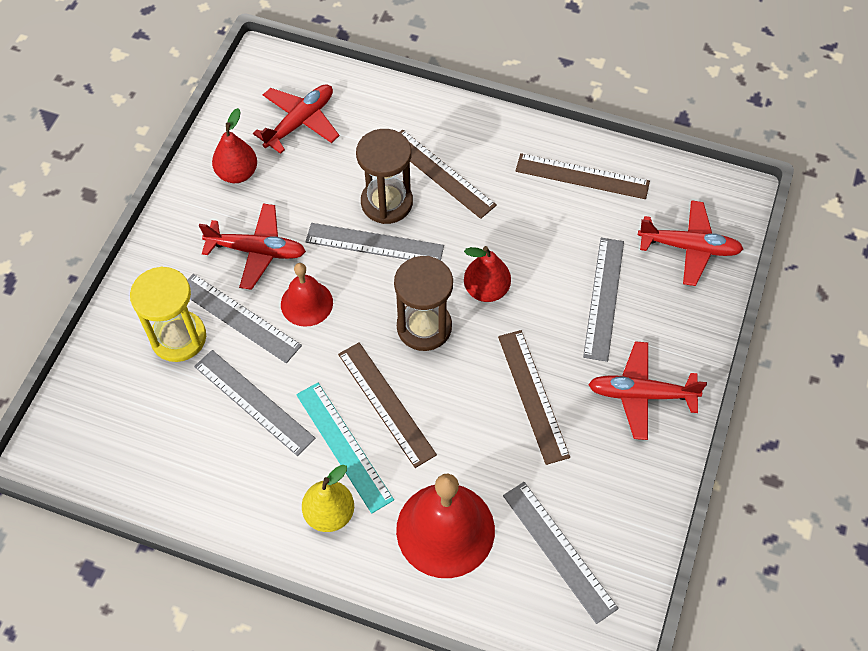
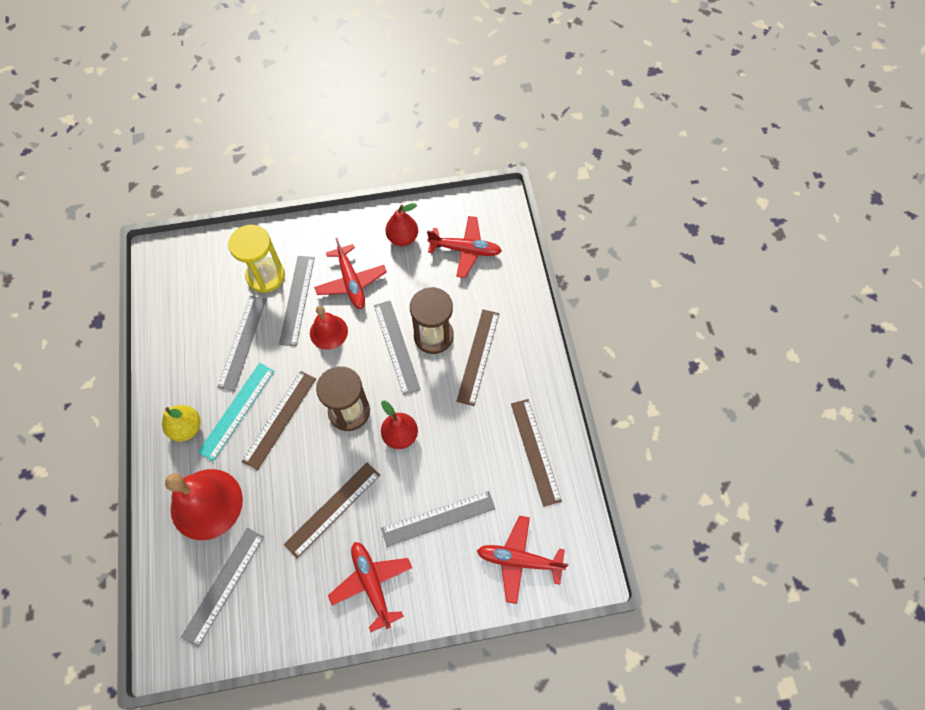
camera: 60 degrees right, 5 degrees up
red plane [638,200,743,286] -> red plane turned 120 degrees clockwise [477,516,568,604]

